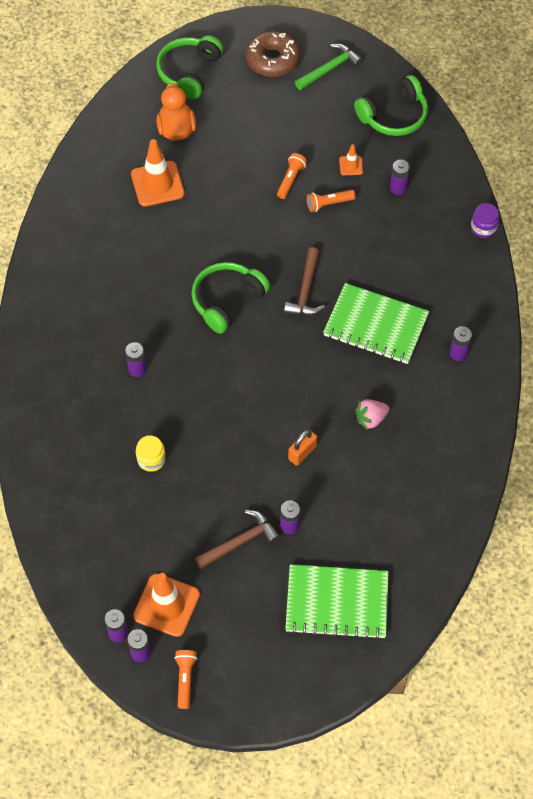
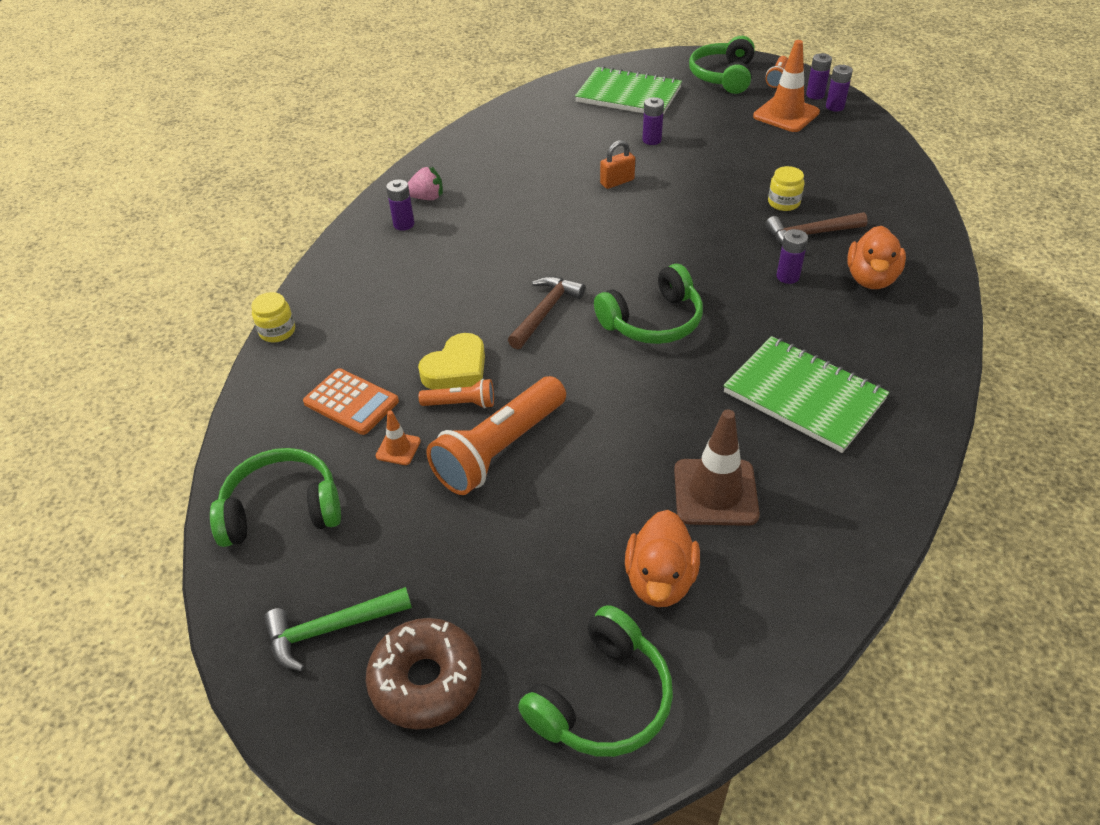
camera: 160 degrees left, 15 degrees down
orange traffic cone [131,139,185,207] -> brown traffic cone [674,409,760,526]
brown hammer [195,510,280,569] -> brown hammer moved to [766,212,868,245]
orange flashlight [277,153,307,199] -> orange flashlight [426,376,566,495], size x2.05
green notebook [323,283,430,364] -> green notebook moved to [723,336,890,453]
pink strawberry [355,399,389,430] -> pink strawberry moved to [408,166,443,200]
purple battery [390,160,410,195] -> orange calculator [303,368,399,435]
purple jar [471,203,500,238] -> yellow jar [251,292,295,342]
none -> yellow heart [418,333,485,390]
none -> green headphones [689,36,755,94]
none -> orange duck [847,226,906,289]

